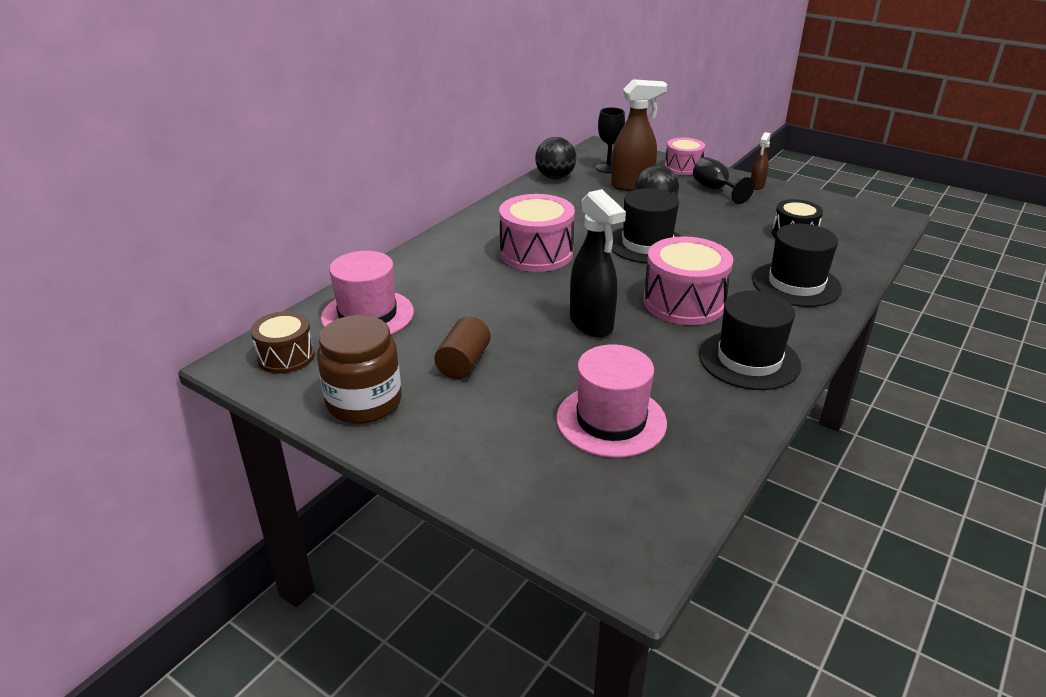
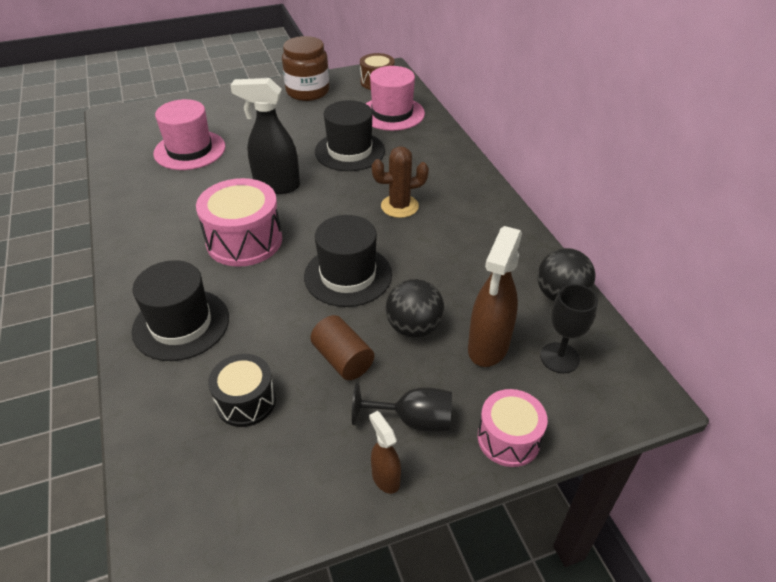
camera: 125 degrees right, 10 degrees up
brown cylinder [434,317,491,379] -> brown cylinder moved to [310,315,374,380]
pink drum [499,194,575,272] -> brown cactus [372,146,429,218]
black hat [699,291,801,390] -> black hat moved to [315,100,385,171]

